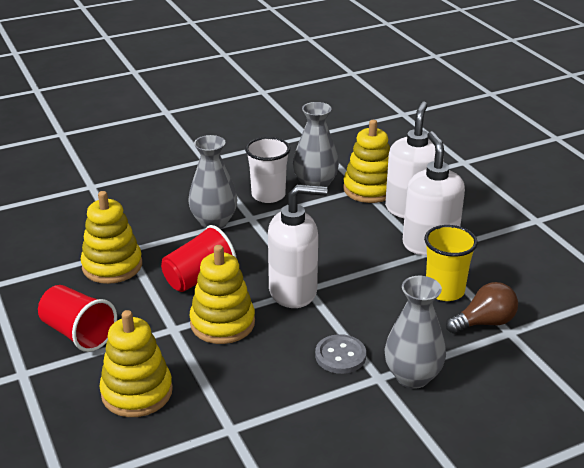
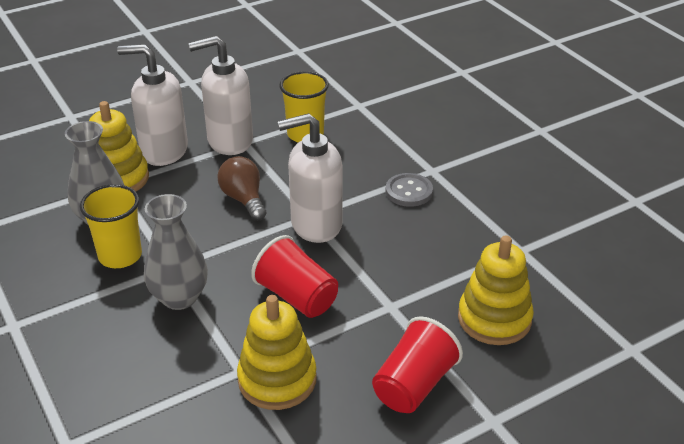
camera: 95 degrees left, 5 degrees up
yellow stacking toy [190,245,255,344] -> none
white cup [245,137,290,203] -> yellow cup [80,184,142,268]
white soap dispenser [268,184,327,308] -> white soap dispenser turned 90 degrees counterclockwise [277,113,343,243]
grey vase [384,276,446,389] -> none
brown light bulb [446,282,518,334] -> brown light bulb moved to [217,156,266,221]

